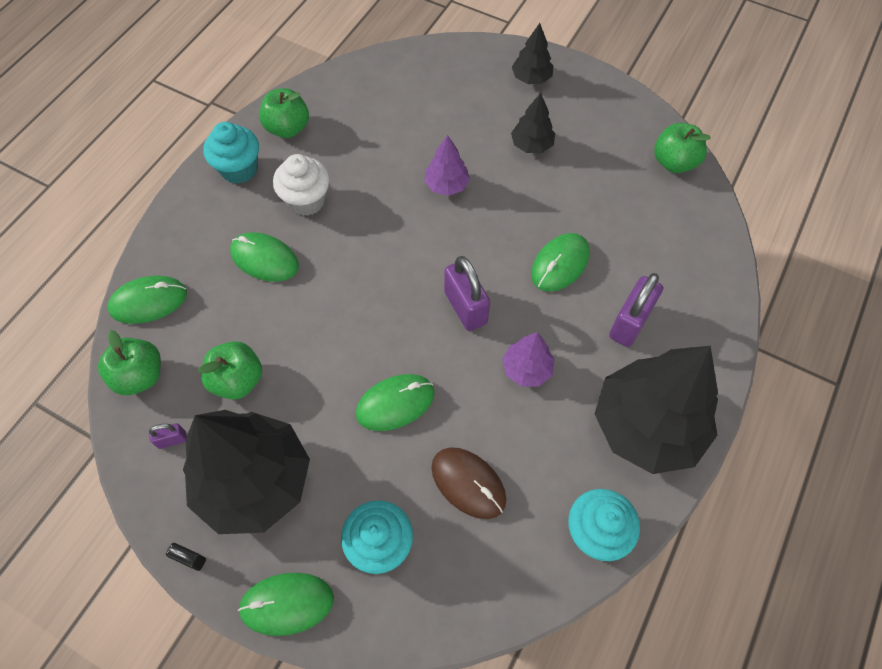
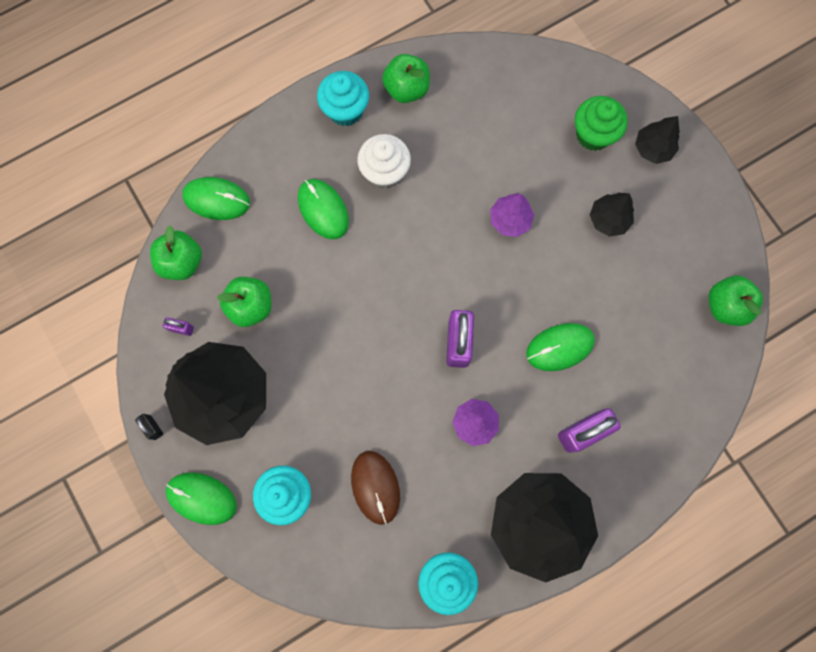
camera: 30 degrees right, 15 degrees up
green mouse [356,374,435,431] -> none
none -> green cupcake [575,96,628,151]

